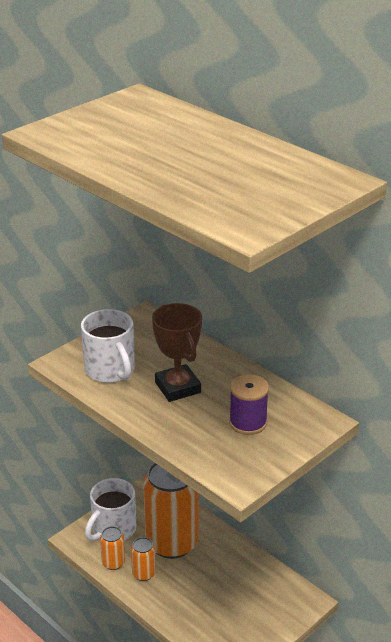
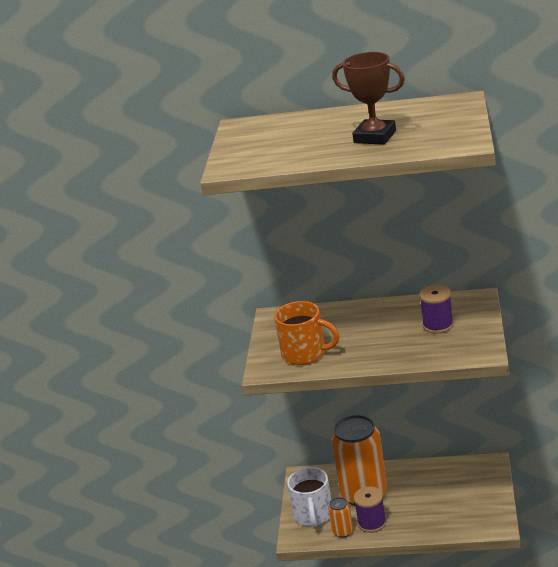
camera: 35 degrees left, 5 degrees down
white mug [81,309,135,383] -> orange mug [274,301,340,365]
orange can [131,537,156,581] -> purple spool [354,486,386,533]
brown trophy [152,303,202,402] -> brown trophy moved to [332,52,405,145]

